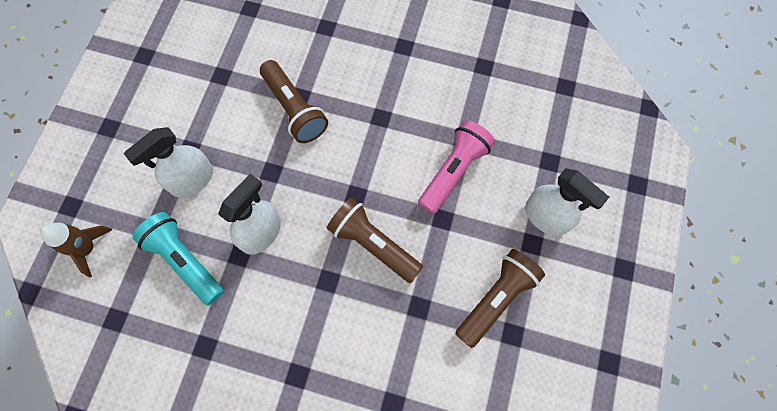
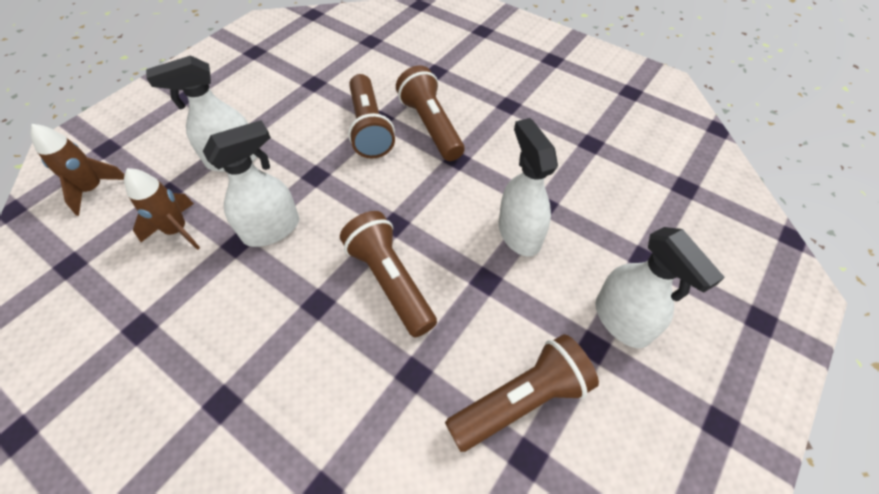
camera: 20 degrees right, 15 degrees down
turquoise flashlight [132,212,224,306] -> brown rocket [124,168,200,250]
pink flashlight [418,120,495,214] -> white spray bottle [499,118,558,257]
none -> brown flashlight [396,66,464,161]

